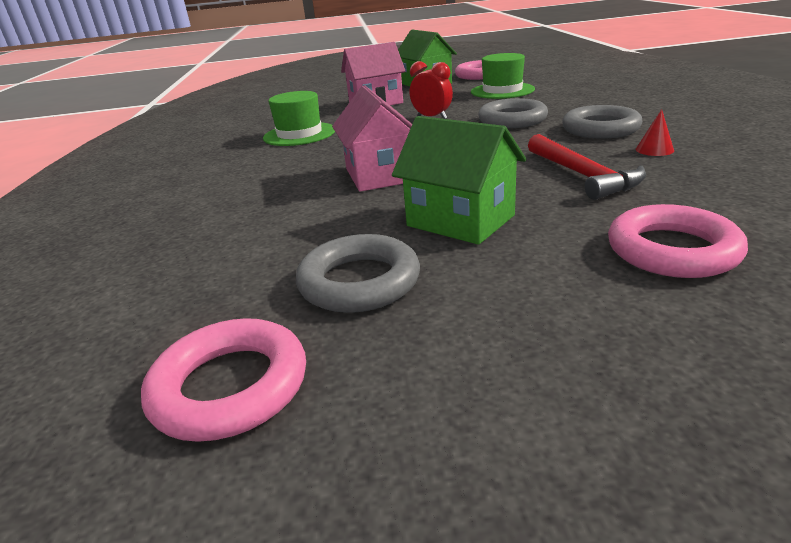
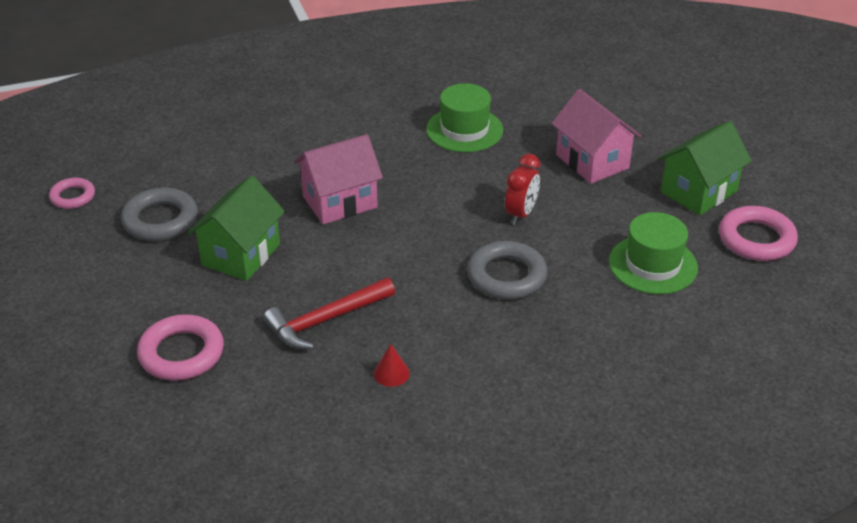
camera: 75 degrees right, 10 degrees up
pink ring [141,318,306,442] -> pink ring [49,178,95,209], size x0.61
grey ring [562,105,642,139] -> none

